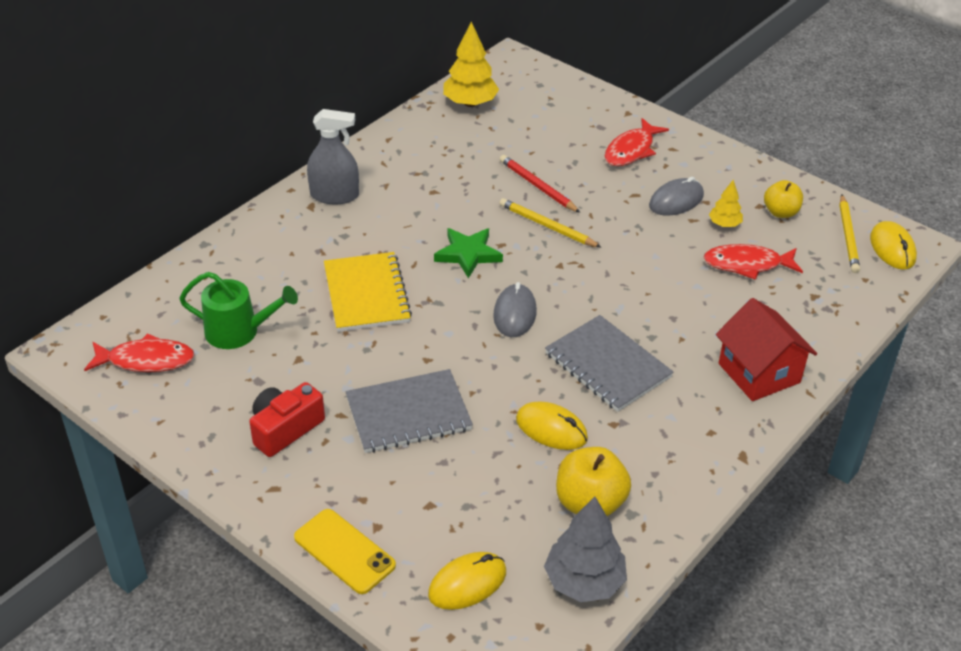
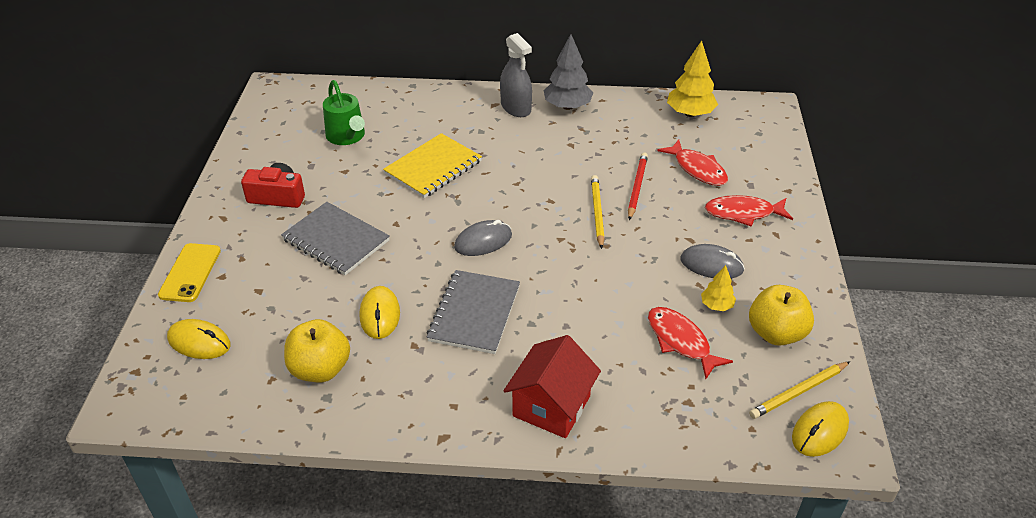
camera: 55 degrees right, 0 degrees up
red fish [84,333,195,372] -> red fish moved to [657,140,728,186]
green star [434,228,503,278] -> none
grey tree [544,496,627,602] -> grey tree moved to [544,34,593,110]
yellow apple [764,180,803,218] -> yellow apple [749,285,814,346], size x1.52

